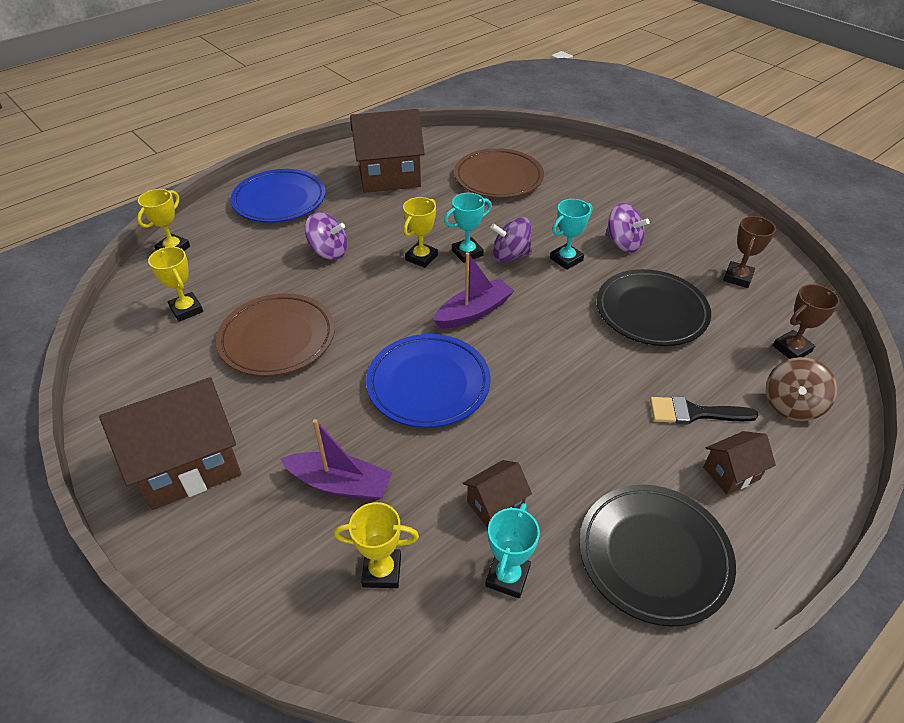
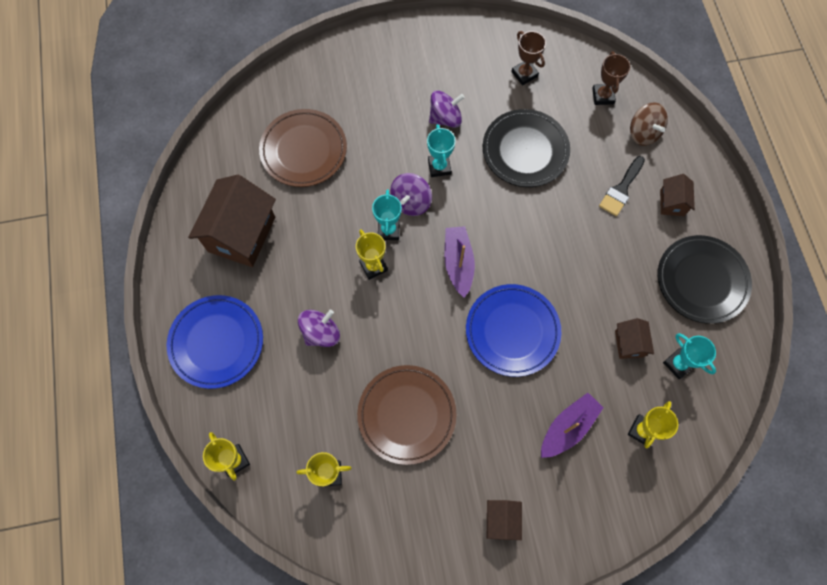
camera: 60 degrees left, 25 degrees up
brown house [99,377,241,510] -> brown house [487,500,522,540], size x0.48

